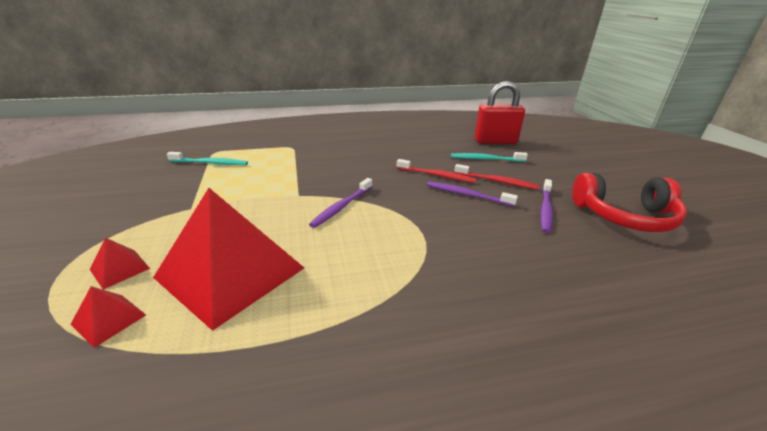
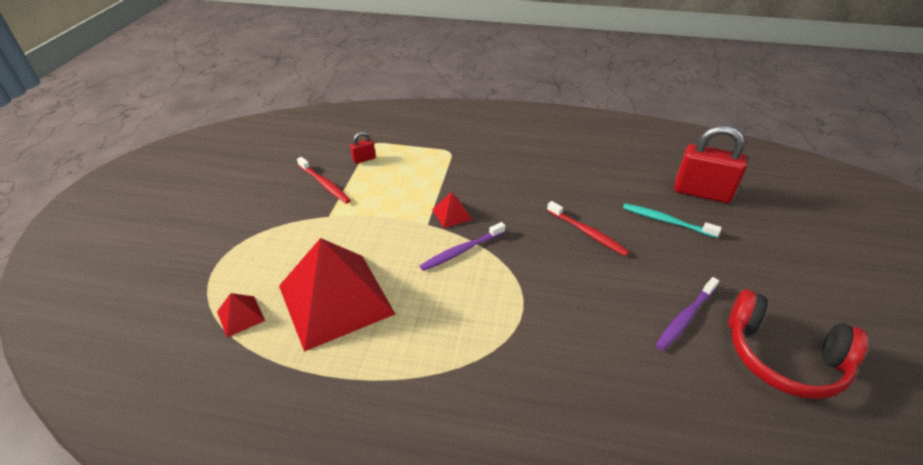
camera: 25 degrees right, 10 degrees up
red pyramid [90,238,150,290] -> red pyramid moved to [432,192,473,228]
turquoise toothbrush [167,152,248,165] -> red padlock [350,132,376,164]
purple toothbrush [427,182,518,207] -> none
red toothbrush [455,164,539,190] -> red toothbrush moved to [297,157,351,204]

